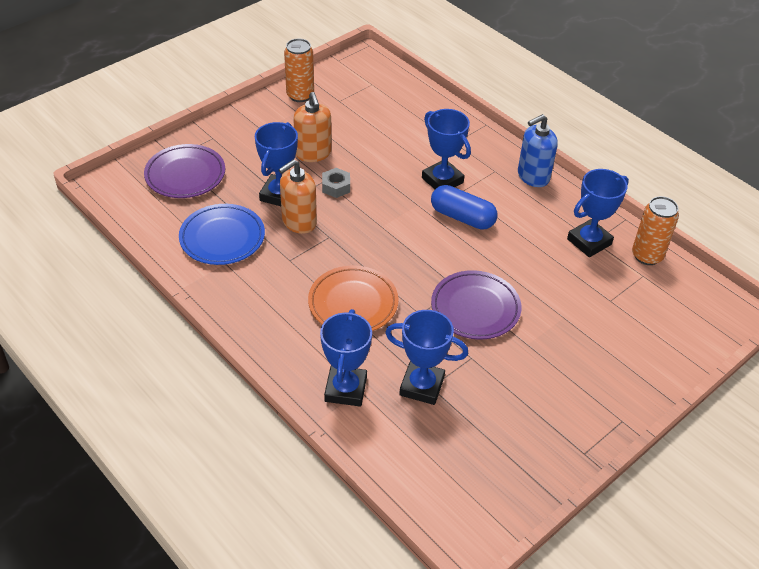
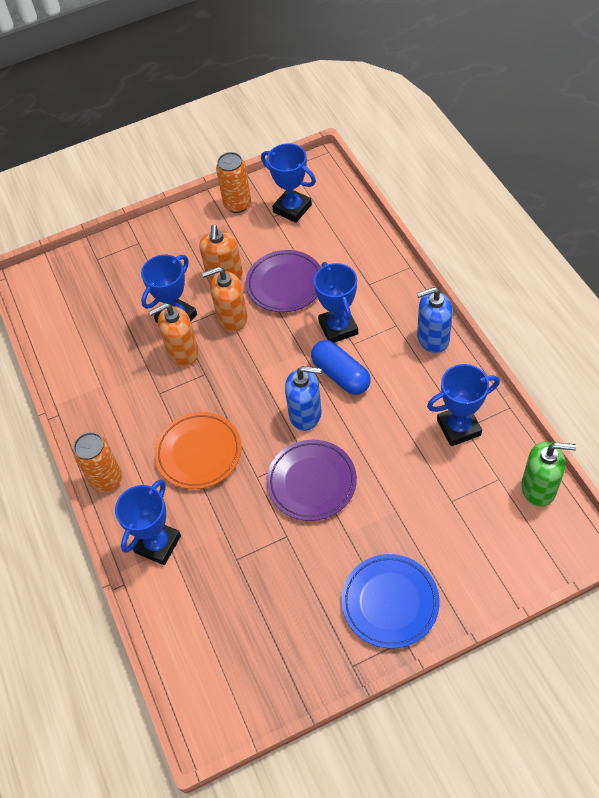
camera: 25 degrees right, 10 degrees up
purple plate [144,144,225,198] -> purple plate moved to [246,250,321,312]
blue plate [179,204,265,265] -> blue plate moved to [341,554,440,649]
grey nut [322,168,350,198] -> orange soap dispenser [202,267,247,332]
blue trophy [385,310,468,405] -> blue trophy moved to [261,143,316,223]
orange can [632,196,679,265] -> orange can moved to [73,432,122,492]
none -> blue soap dispenser [285,366,321,431]
none -> green soap dispenser [521,442,576,507]

